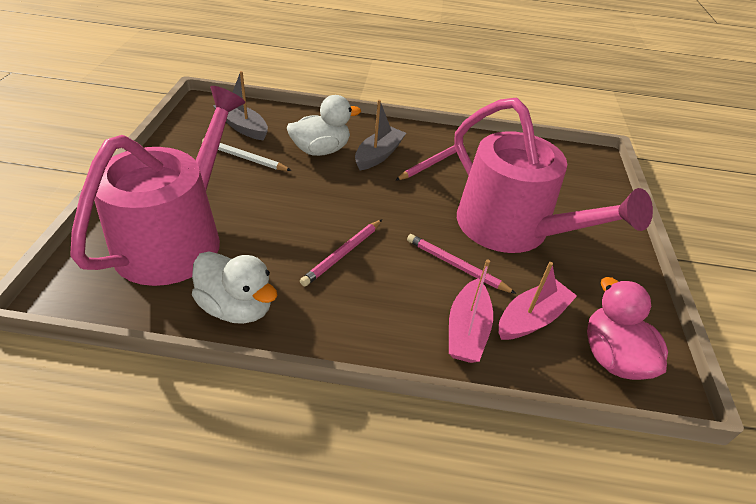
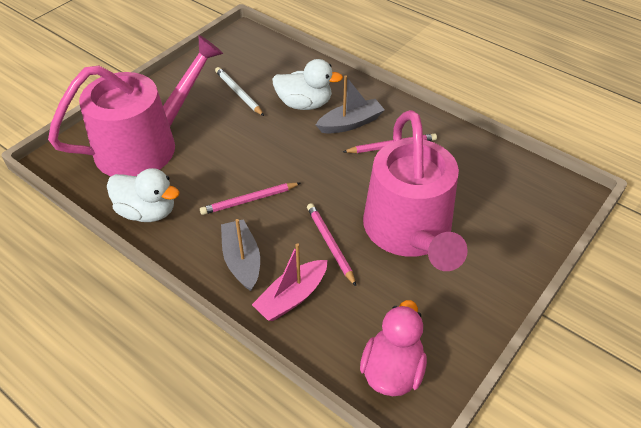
camera: 35 degrees right, 5 degrees up
white duck [192,251,278,324] -> white duck turned 45 degrees counterclockwise [107,168,180,222]
grey boat [213,71,268,141] -> grey boat moved to [221,219,260,291]
pink boat [499,262,577,340] -> none

